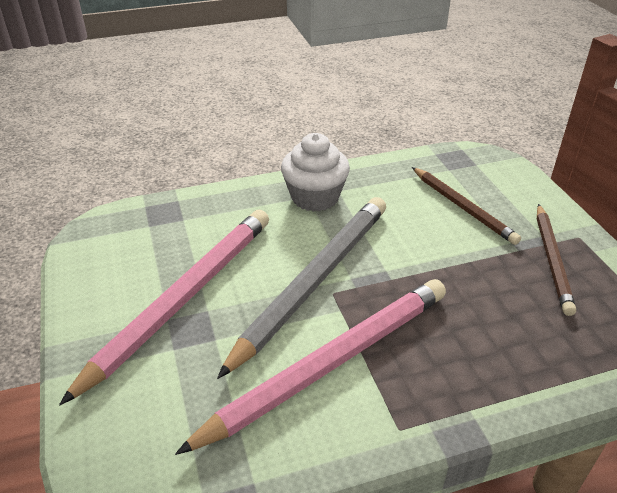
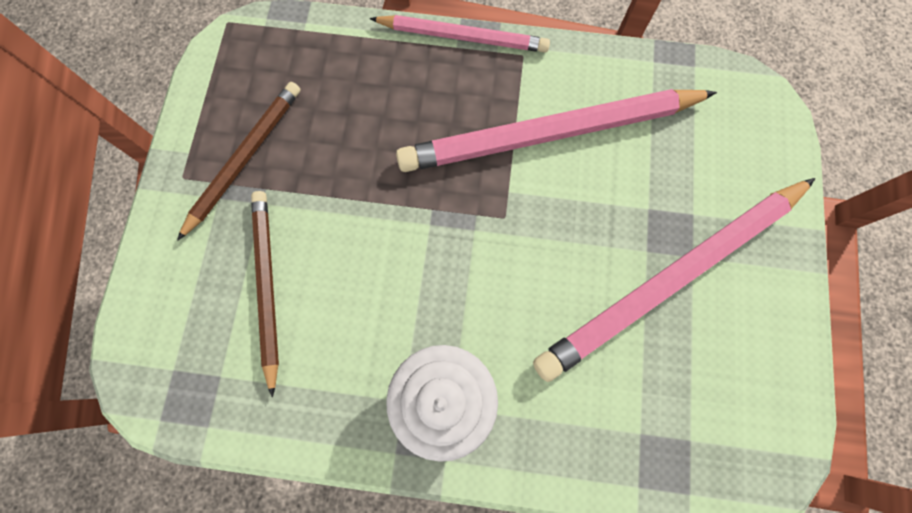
camera: 155 degrees left, 35 degrees up
grey pencil [217,197,386,379] -> none
none -> pink pencil [370,15,550,53]

